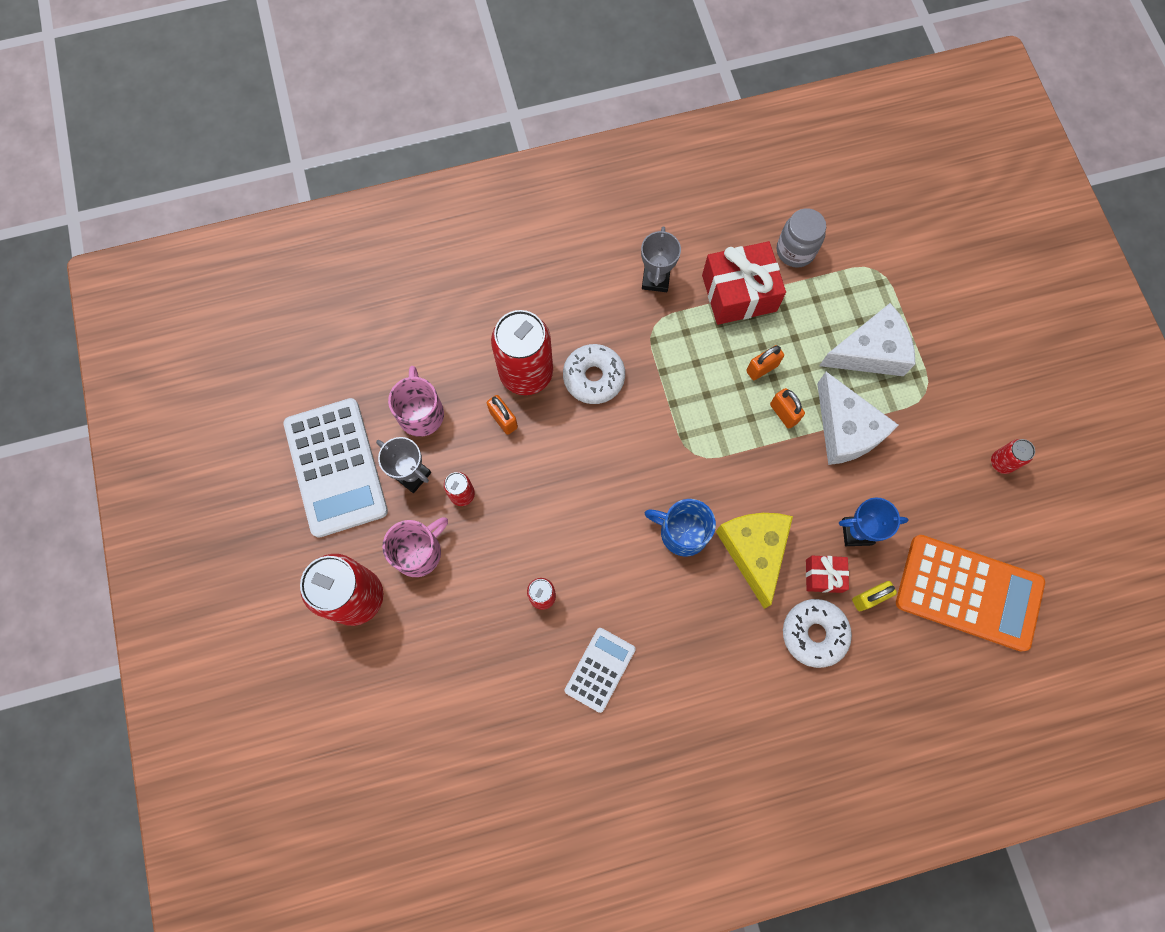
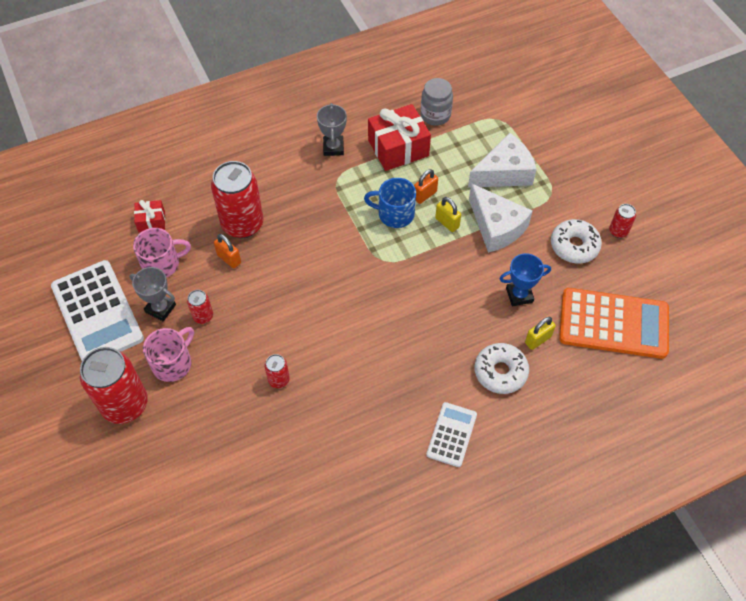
camera: 10 degrees left, 15 degrees down
pink mug [388,366,444,437] -> pink mug turned 90 degrees clockwise [133,228,191,278]
white donut [563,344,625,404] -> white donut moved to [551,219,602,264]
white calculator [565,628,636,713] -> white calculator moved to [426,402,477,467]
blue mug [645,499,716,557] -> blue mug moved to [364,177,416,228]
yellow cheese [716,513,793,609] -> none
orange padlock [770,388,805,429] -> yellow padlock [435,197,461,232]
red gift [806,556,849,593] -> red gift moved to [134,200,165,233]

